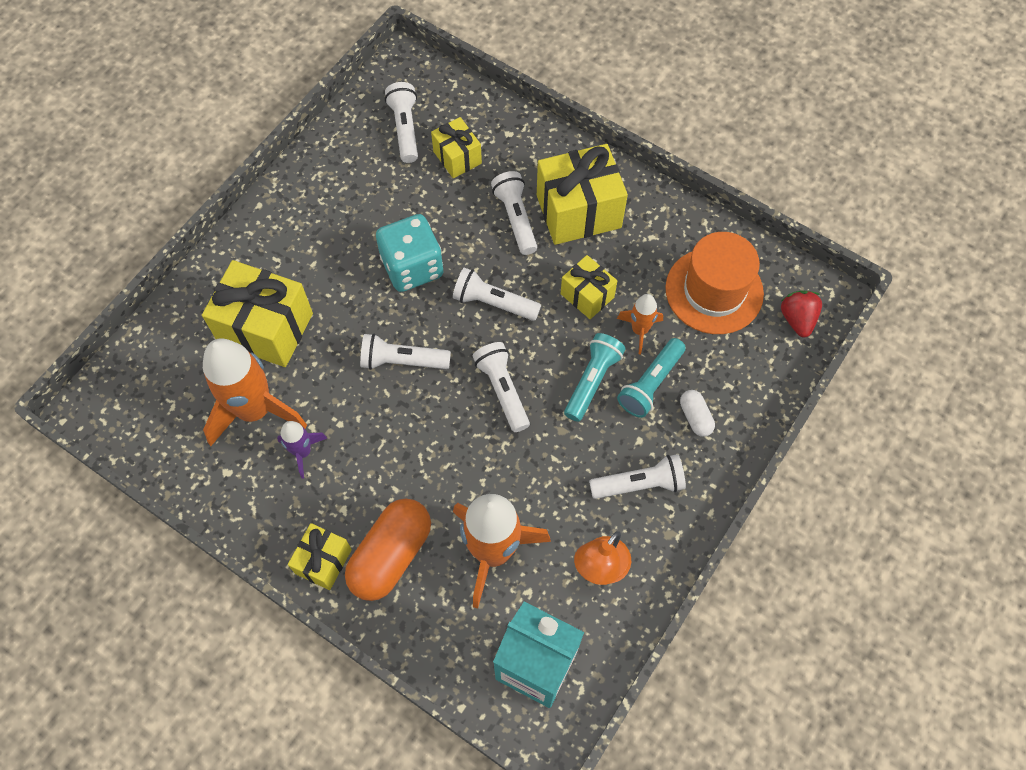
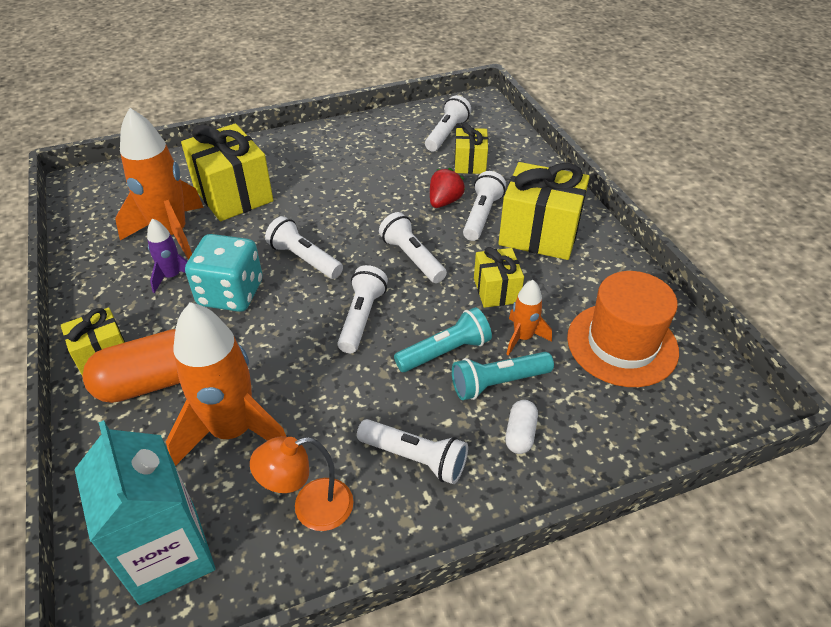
camera: 35 degrees right, 20 degrees down
turquoise dice [376,214,443,292] -> turquoise dice moved to [185,234,263,312]
red strawberry [781,290,822,337] -> red strawberry moved to [430,168,465,208]

